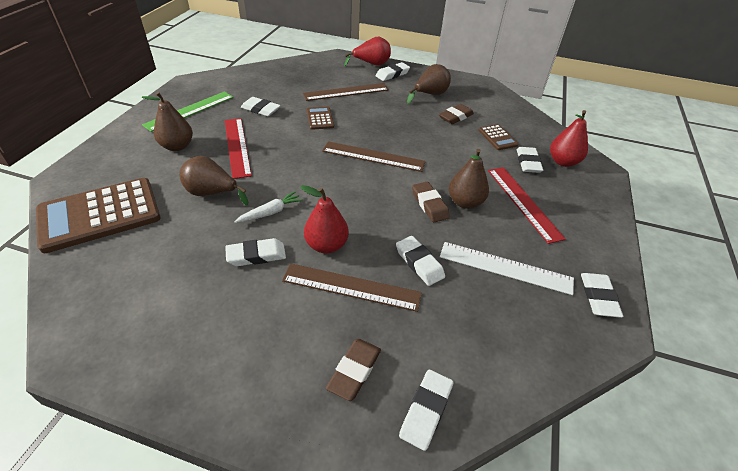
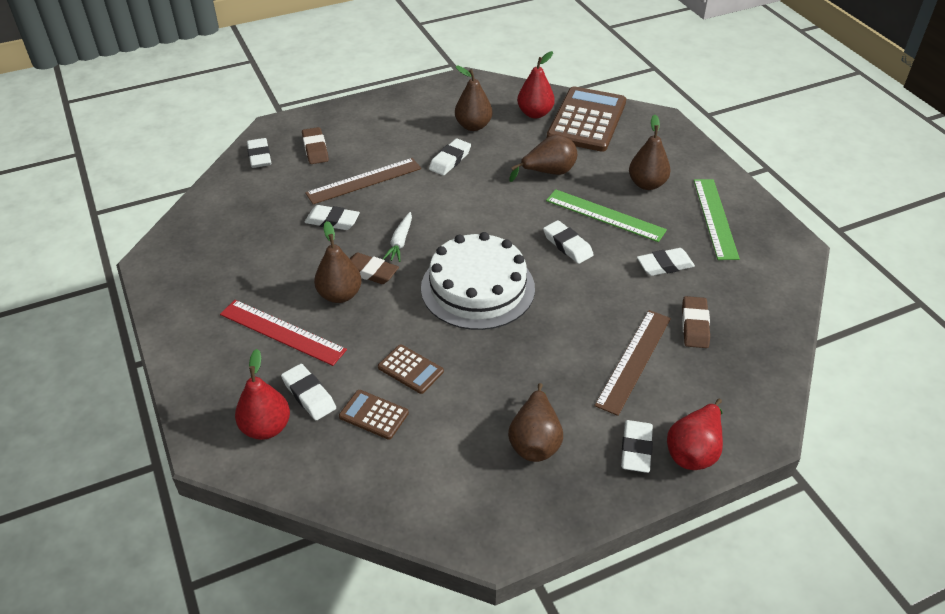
camera: 140 degrees right, 0 degrees up
red ruler [225,118,252,179] -> green ruler [546,189,667,242]
white carrot [234,191,303,223] -> white carrot moved to [383,212,412,262]
red pear [301,185,349,254] -> red pear moved to [517,51,555,119]
brown calculator [307,107,334,130] -> brown calculator moved to [378,345,444,394]
brown ruler [322,141,426,172] -> white cake [421,232,535,330]
brown eraser [439,104,474,124] -> brown eraser moved to [682,296,710,348]
white ruler [440,242,574,295] -> none
white eraser [581,273,623,318] -> white eraser moved to [543,220,594,264]
none -> brown pear [455,66,492,131]

